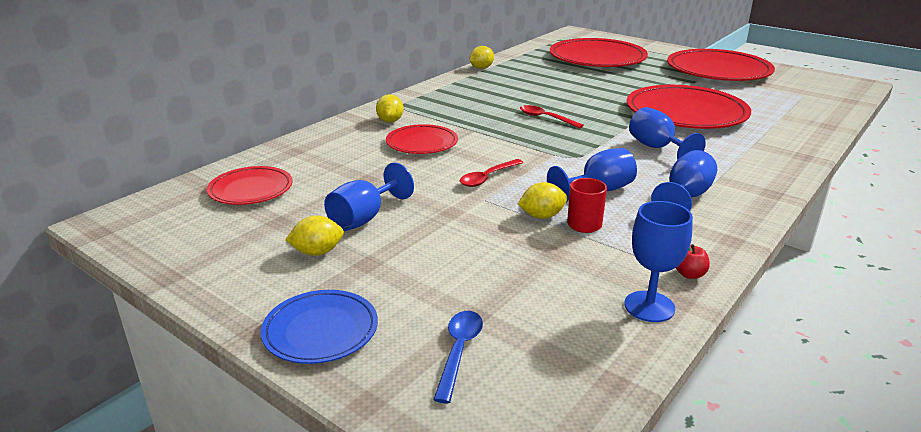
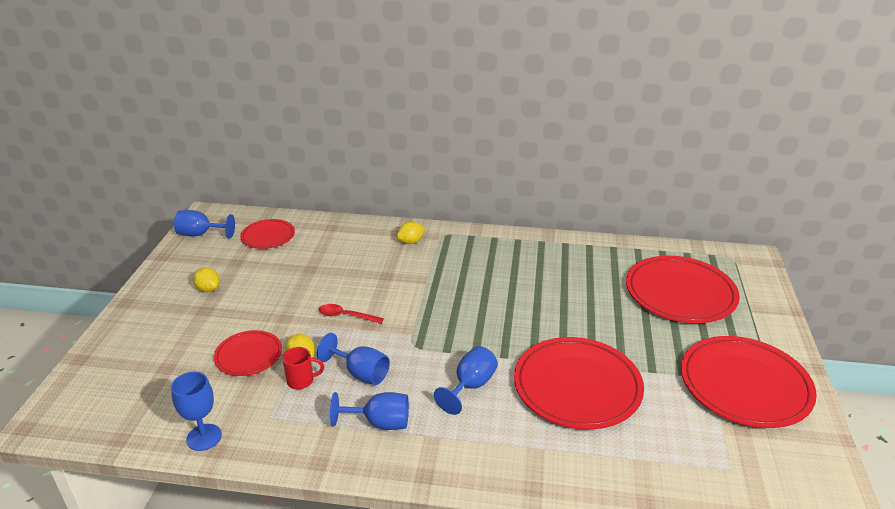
camera: 60 degrees right, 5 degrees up
blue plate [261,290,378,364] -> none
blue goblet [324,162,414,231] -> blue goblet moved to [174,210,235,239]
red plate [386,124,458,154] -> red plate moved to [214,330,282,376]
blue spoon [433,311,483,403] -> none
yellow lemon [470,46,494,69] -> none
red spoon [520,105,584,128] -> none
red apple [676,244,710,279] -> none

